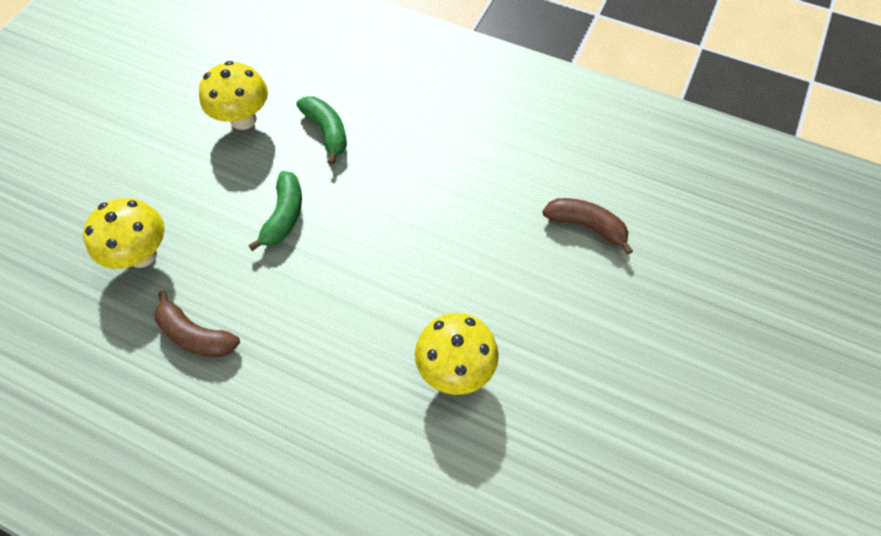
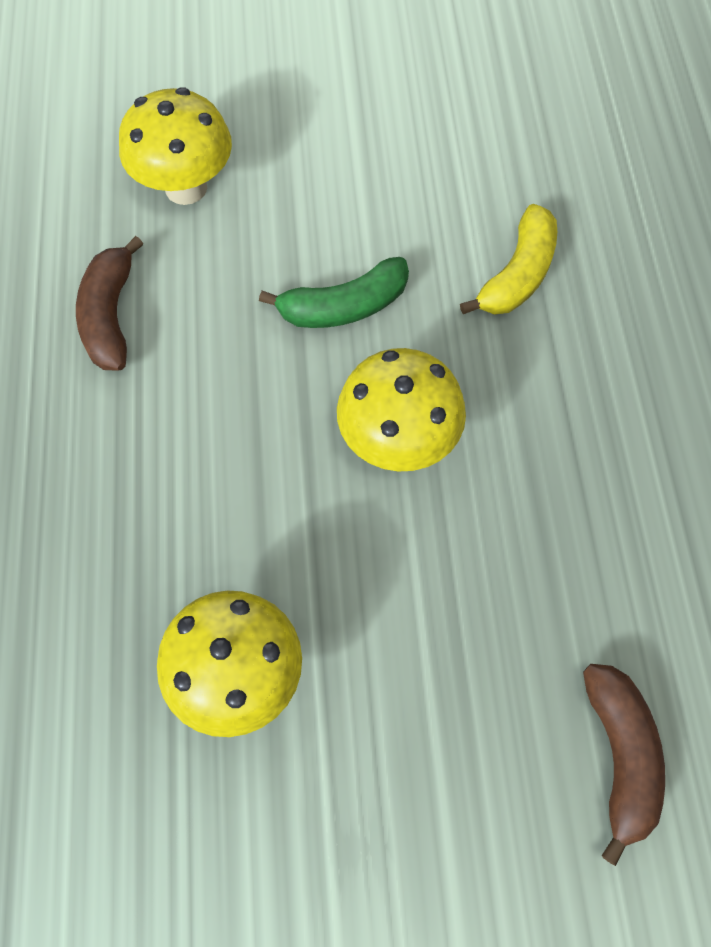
camera: 60 degrees right, 5 degrees up
yellow mushroom [199,61,268,130] -> yellow mushroom moved to [337,348,466,471]
green banana [296,97,347,165] -> yellow banana [460,204,557,315]

